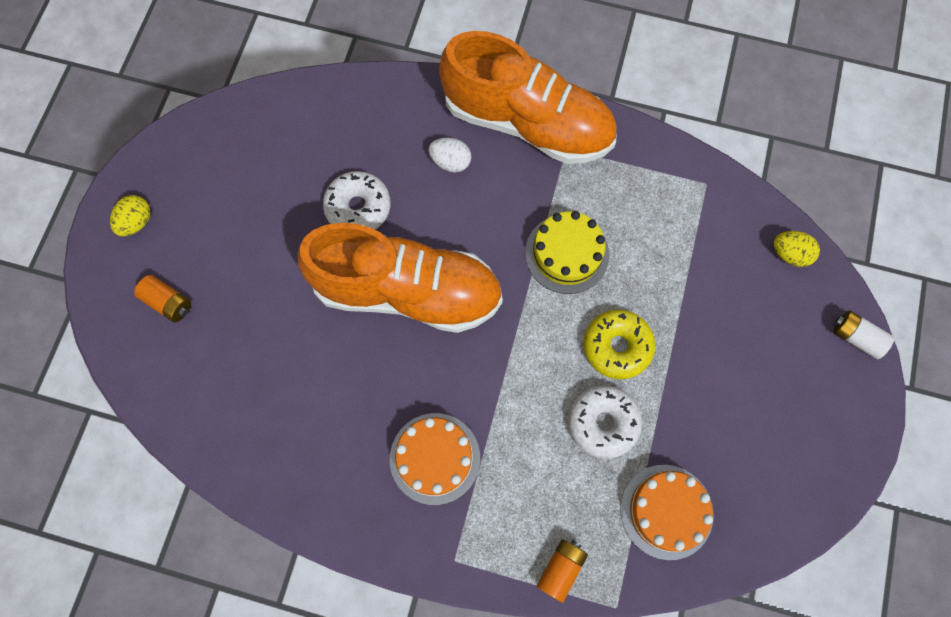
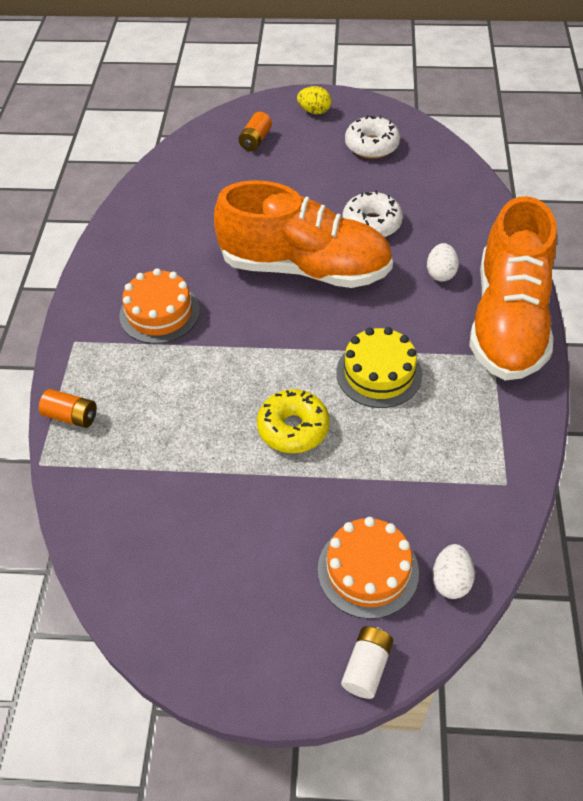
camera: 80 degrees right, 20 degrees down
orange shoe [298,223,503,333] -> orange shoe turned 75 degrees counterclockwise [214,180,393,288]
white donut [568,385,642,459] -> white donut moved to [345,115,400,159]
orange cake [620,465,714,560] -> orange cake moved to [318,517,419,619]
yellow egg [774,231,820,267] -> white egg [432,544,475,599]

